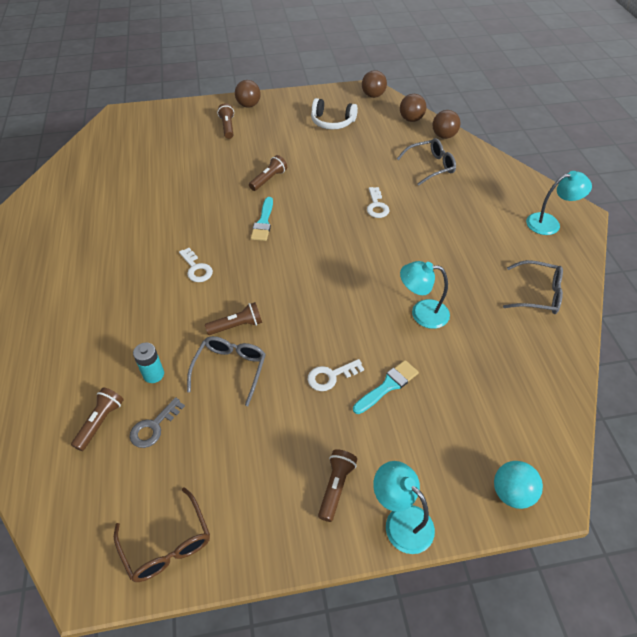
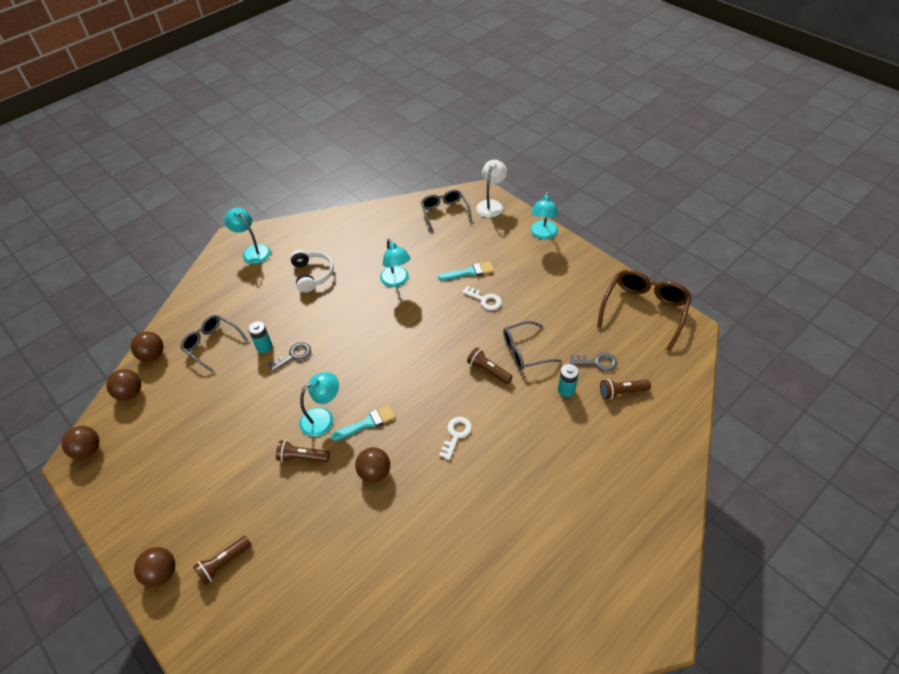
camera: 120 degrees left, 0 degrees up
brown glasses [114,488,210,582] -> brown glasses [597,270,692,351], size x1.52
white headphones [311,98,358,130] -> white headphones moved to [290,250,334,293]
brown flashlight [318,449,357,522] -> none
turquoise brush [353,360,419,414] -> turquoise brush turned 150 degrees clockwise [438,261,494,280]
white key [367,187,389,218] -> grey key [268,342,311,372]
turquoise ball [494,461,543,509] -> white lamp [476,160,507,217]
grey glasses [503,260,563,314] -> grey glasses moved to [421,189,472,232]
none -> turquoise battery [248,321,272,353]
none -> turquoise lamp [299,372,339,437]
none -> brown ball [355,447,390,483]

